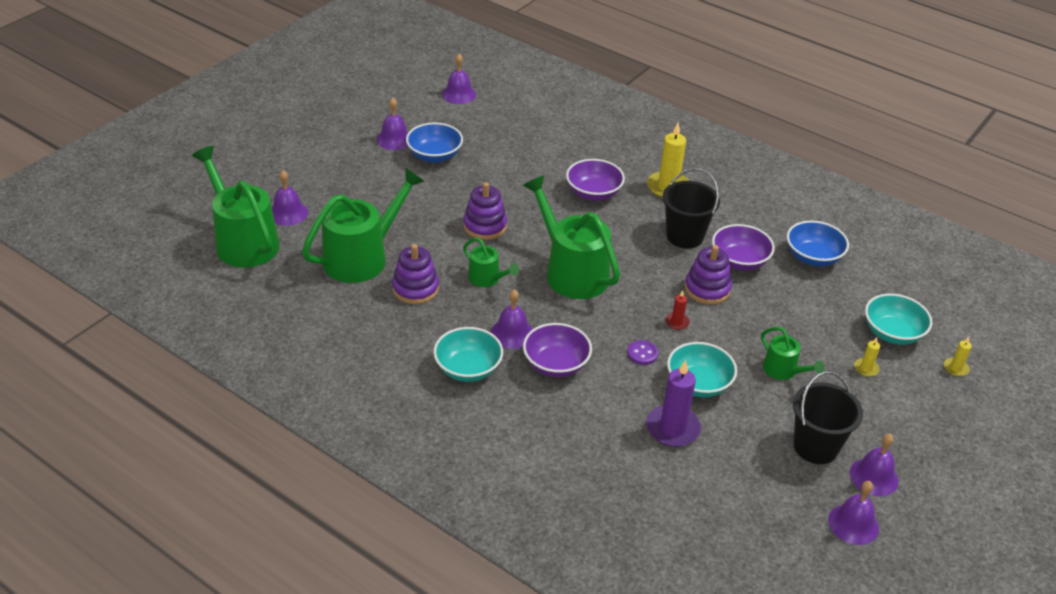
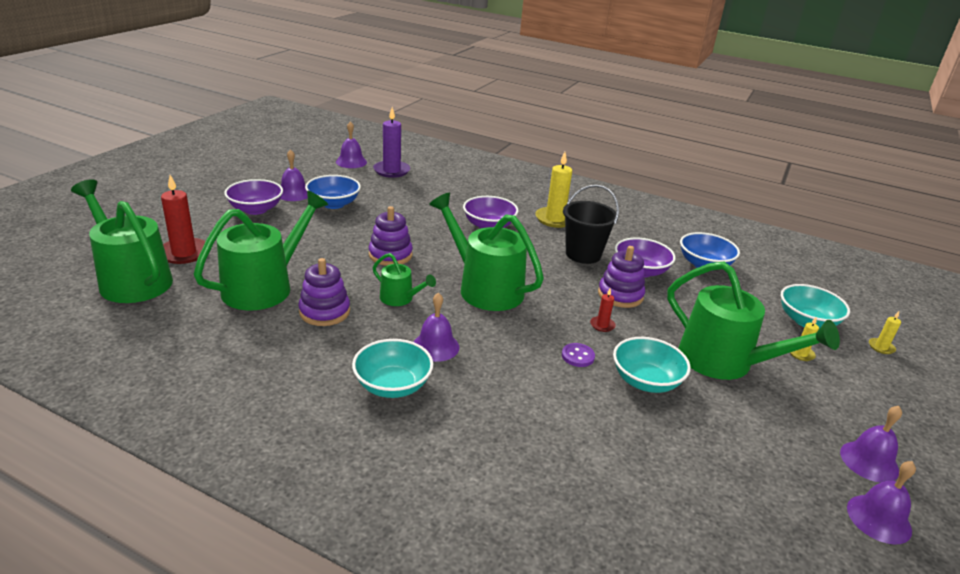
camera: 10 degrees left, 10 degrees down
purple bell [272,170,308,226] -> red candle [161,175,206,264]
purple bowl [523,323,592,377] -> purple bowl moved to [224,179,283,215]
purple candle [646,360,701,447] -> purple candle moved to [373,107,410,178]
green watering can [761,327,824,380] -> green watering can [667,261,840,380], size x2.01
black bucket [793,371,863,464] -> none

